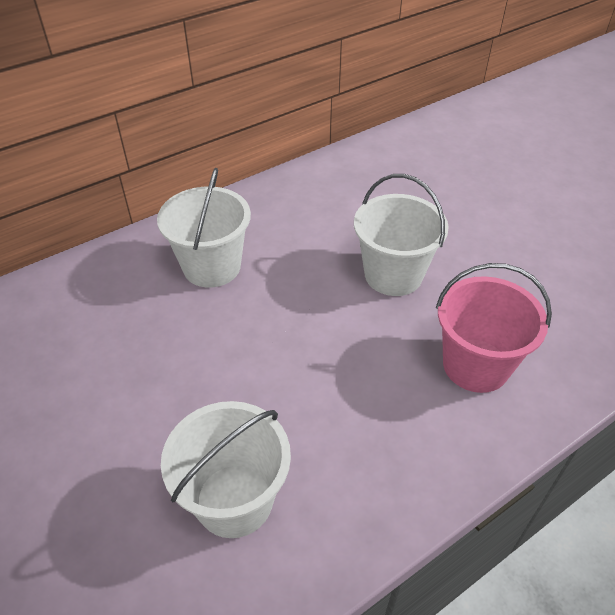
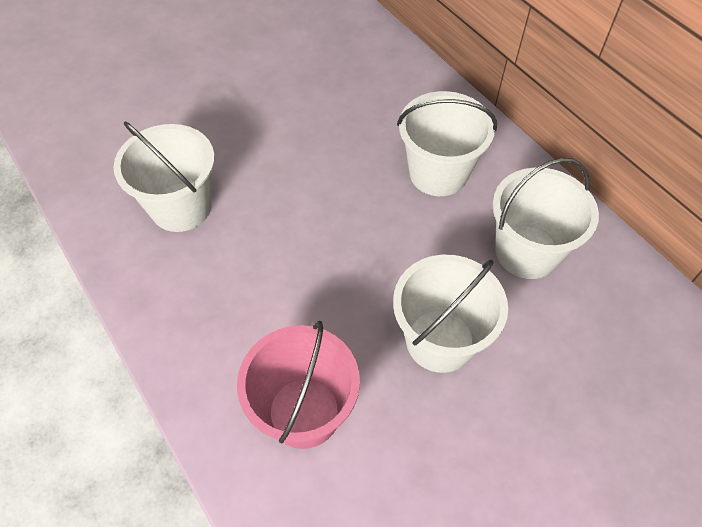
camera: 90 degrees right, 10 degrees up
none -> white bucket [492,158,599,279]

